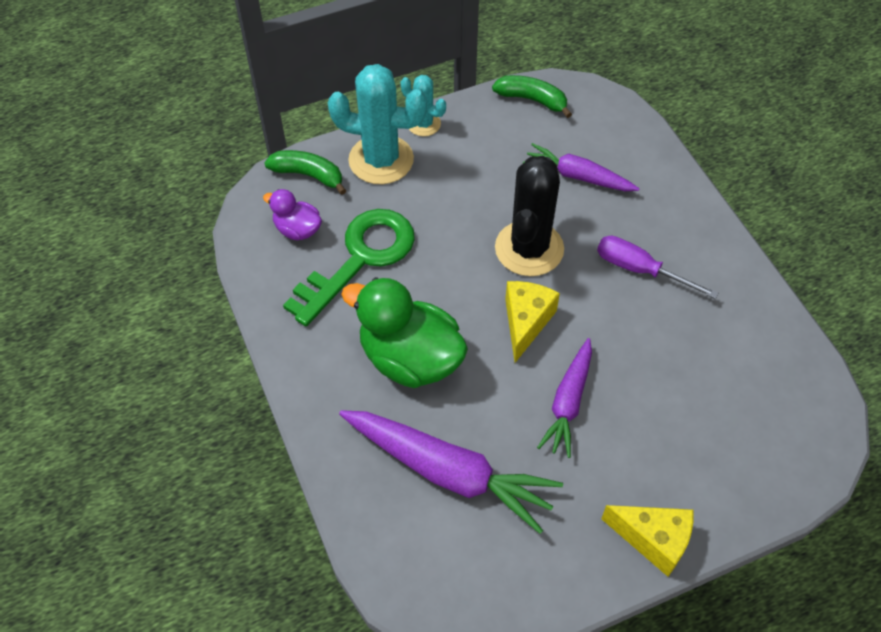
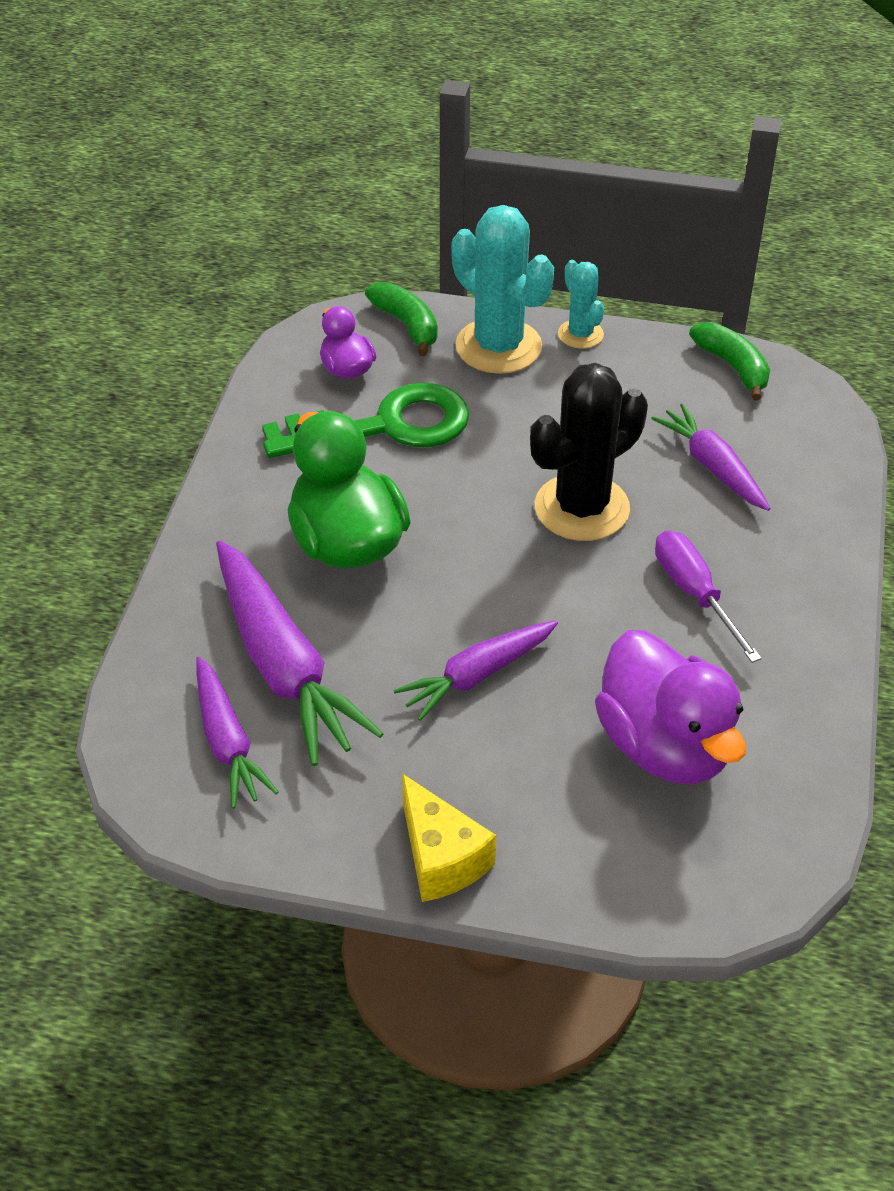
camera: 35 degrees right, 10 degrees down
yellow cheese [505,281,560,363] -> none
none -> purple carrot [196,657,279,809]
none -> purple duck [595,630,746,785]

